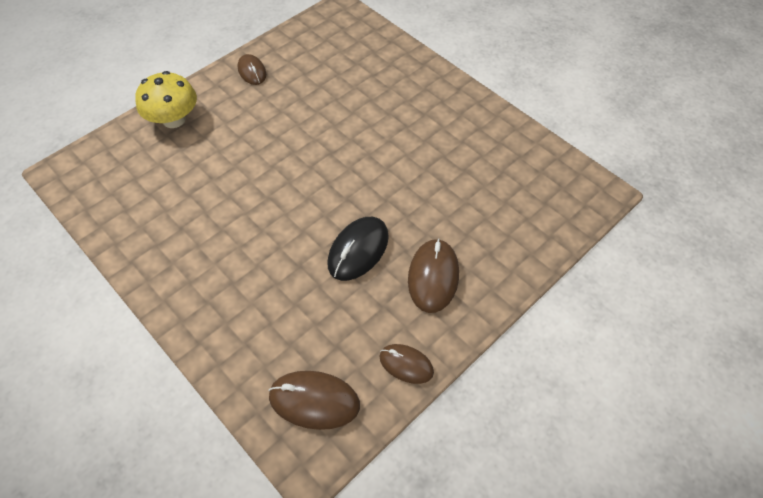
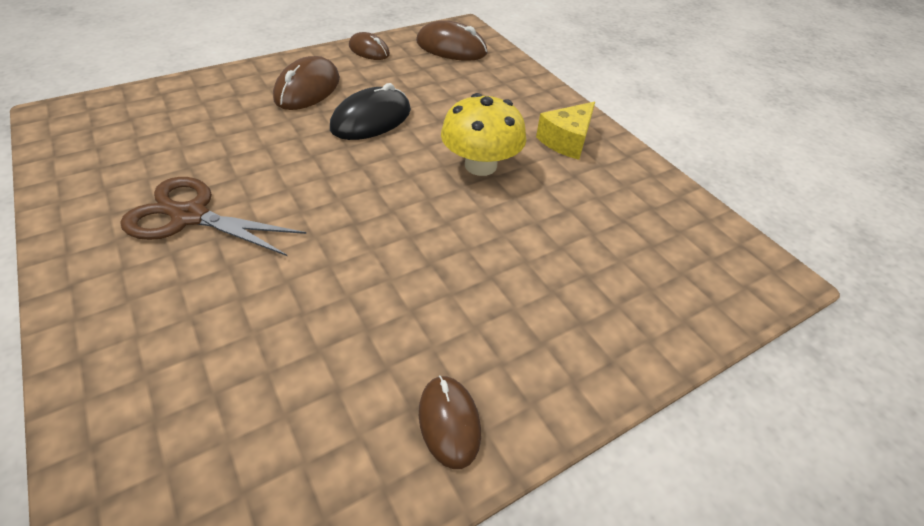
camera: 170 degrees left, 10 degrees down
yellow mushroom [135,71,197,128] -> yellow mushroom moved to [441,93,526,176]
none -> brown scissors [120,177,306,256]
none -> yellow cheese [536,102,595,160]

